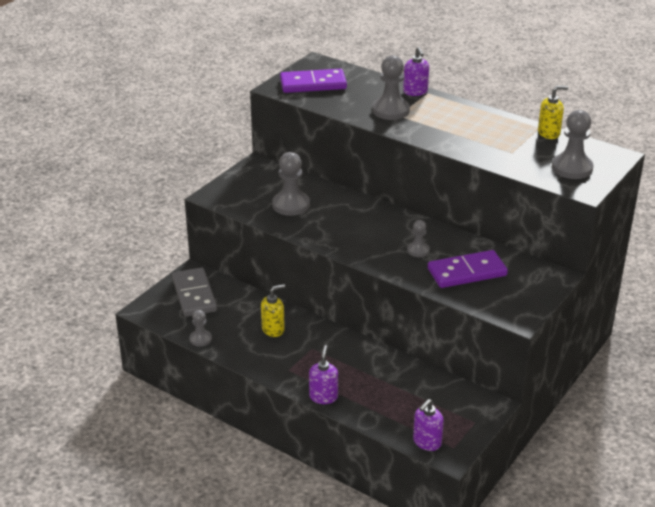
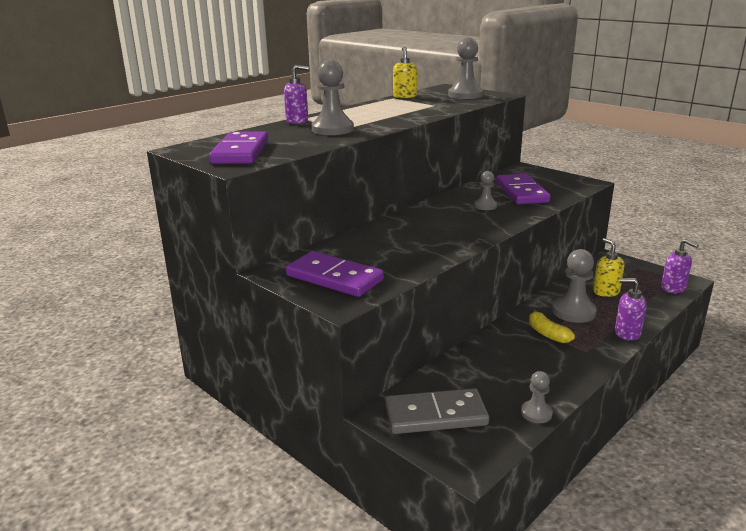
camera: 80 degrees left, 10 degrees down
yellow soap dispenser [261,284,285,337] -> yellow soap dispenser moved to [593,238,624,297]
grey pawn [272,152,310,216] -> grey pawn moved to [552,249,597,323]
none -> purple domino [286,251,384,297]
none -> yellow banana [529,309,575,343]

